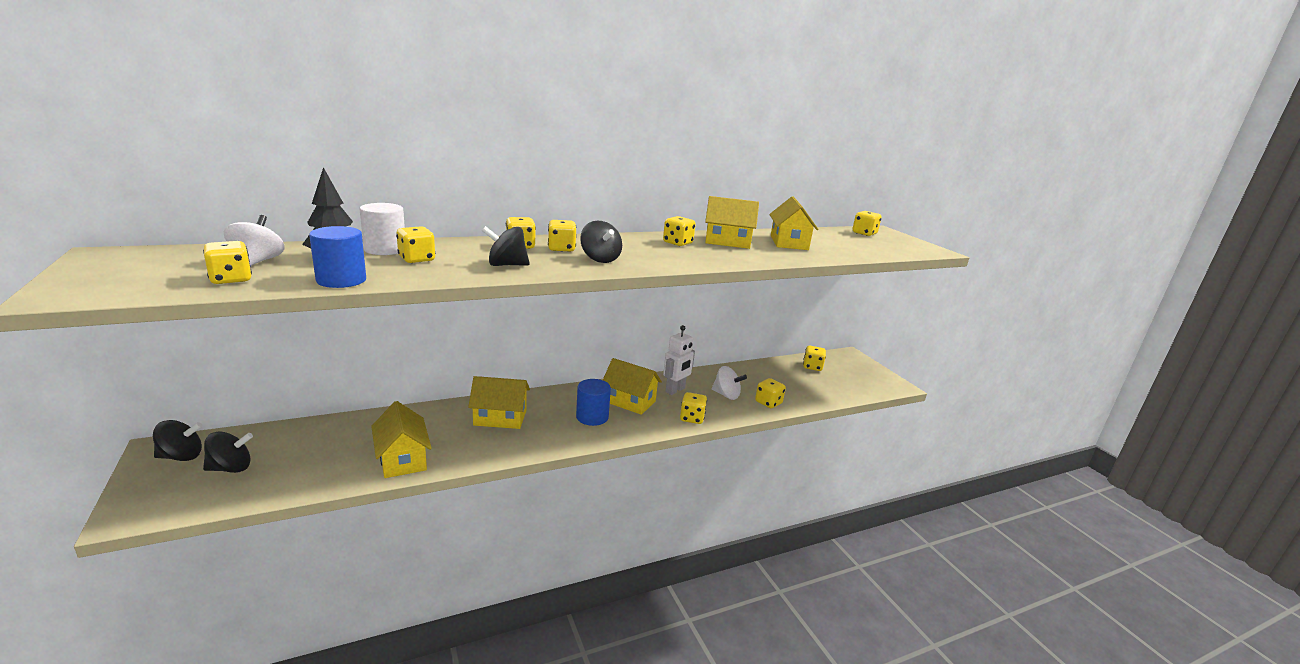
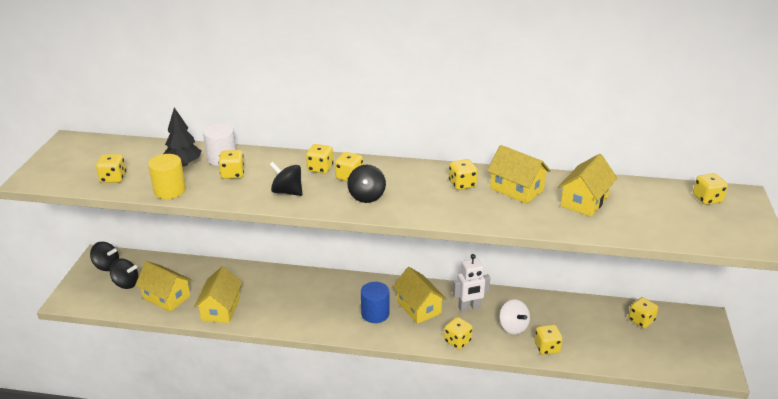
camera: 35 degrees right, 10 degrees up
white spinning top [224,215,285,266] -> none
blue cylinder [309,226,366,288] -> yellow cylinder [148,154,186,199]
yellow house [468,376,530,429] -> yellow house moved to [135,261,192,312]

